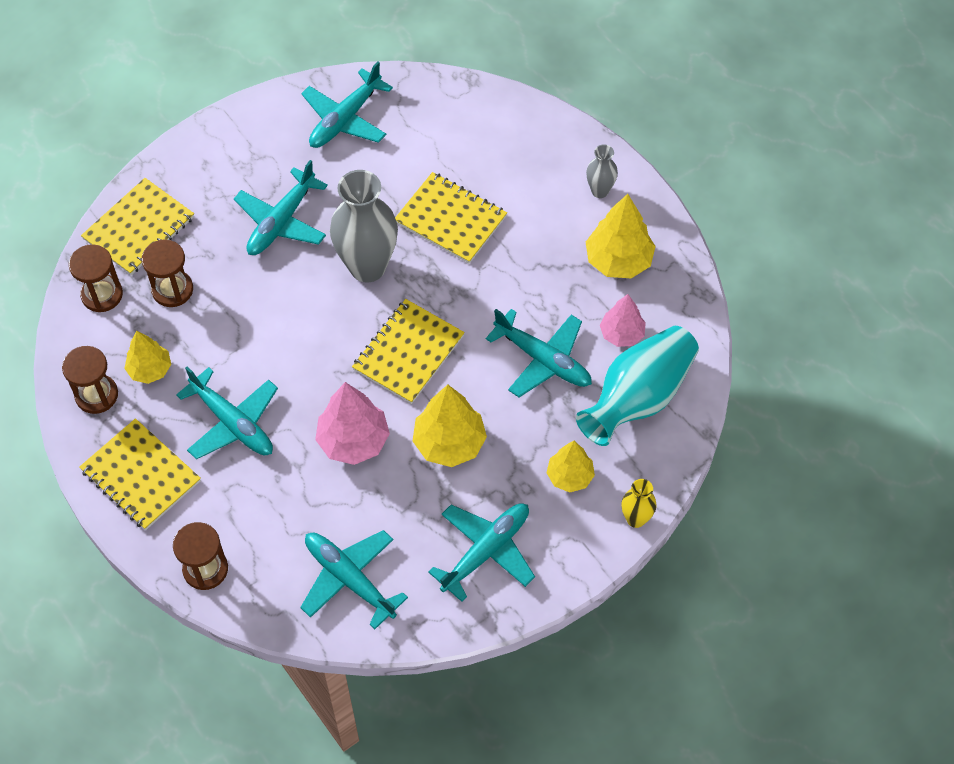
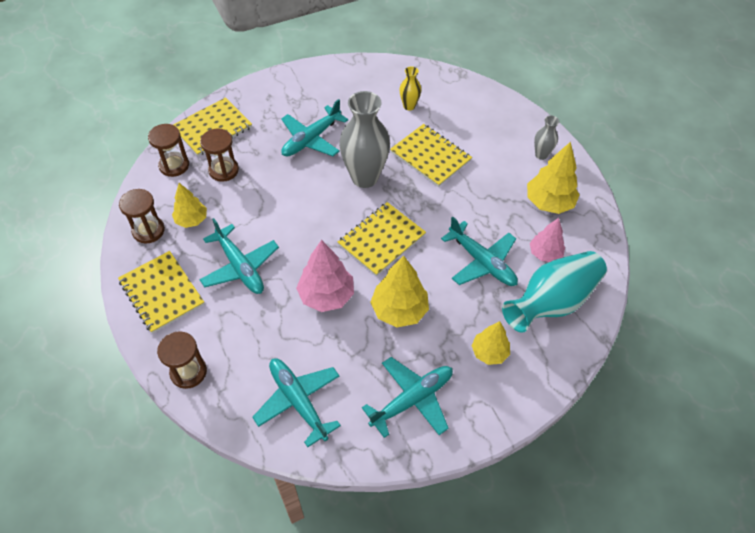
camera: 10 degrees right, 5 degrees down
turquoise plane [301,61,393,148] -> none
yellow vase [622,479,656,528] -> yellow vase moved to [400,66,421,111]

